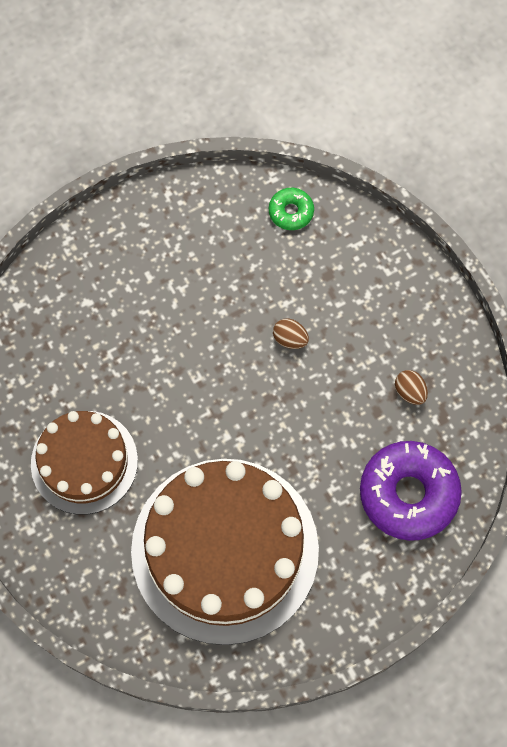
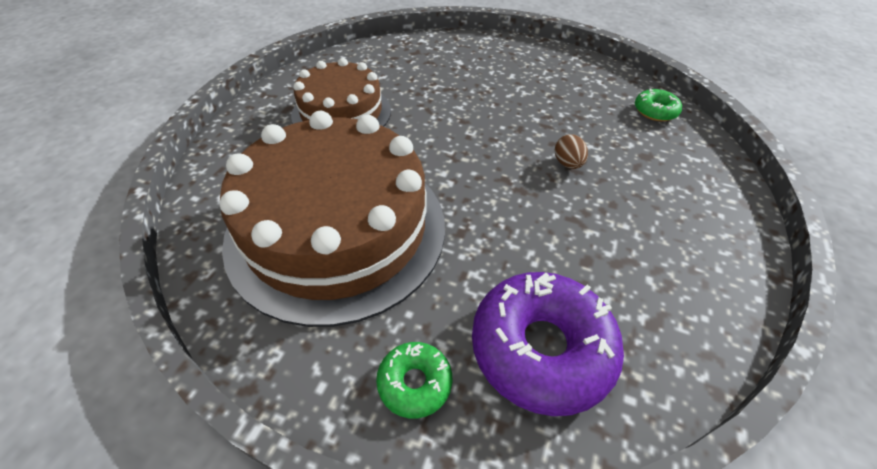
camera: 50 degrees right, 20 degrees down
brown egg [395,370,428,405] -> none
none -> green donut [376,342,452,419]

